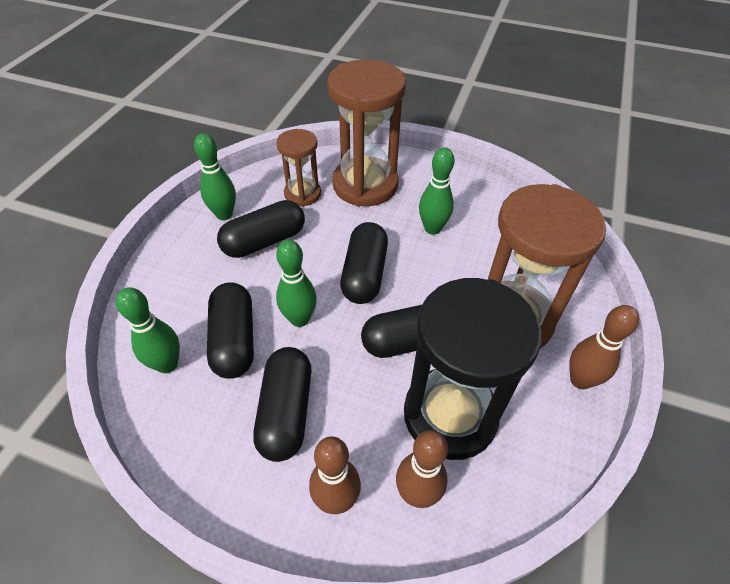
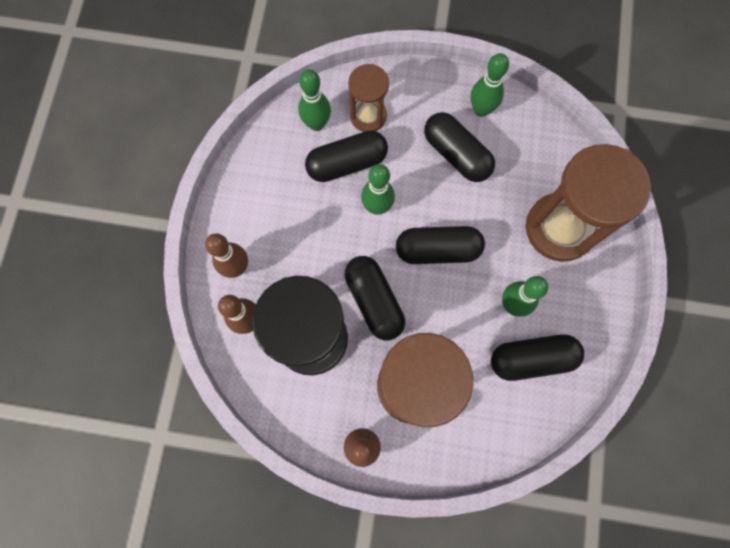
camera: 80 degrees right, 25 degrees up
black capsule [253,347,311,462] -> black capsule moved to [491,335,584,381]
brown hourglass [276,129,321,207] -> brown hourglass moved to [348,64,389,132]

